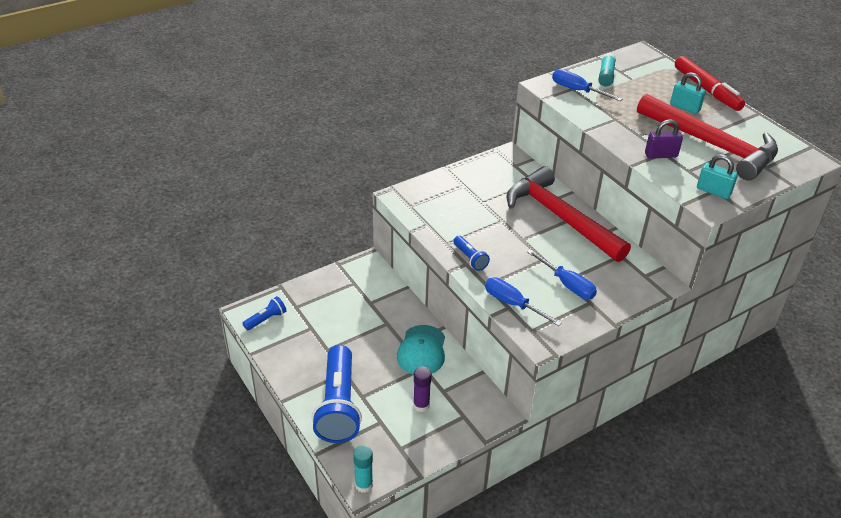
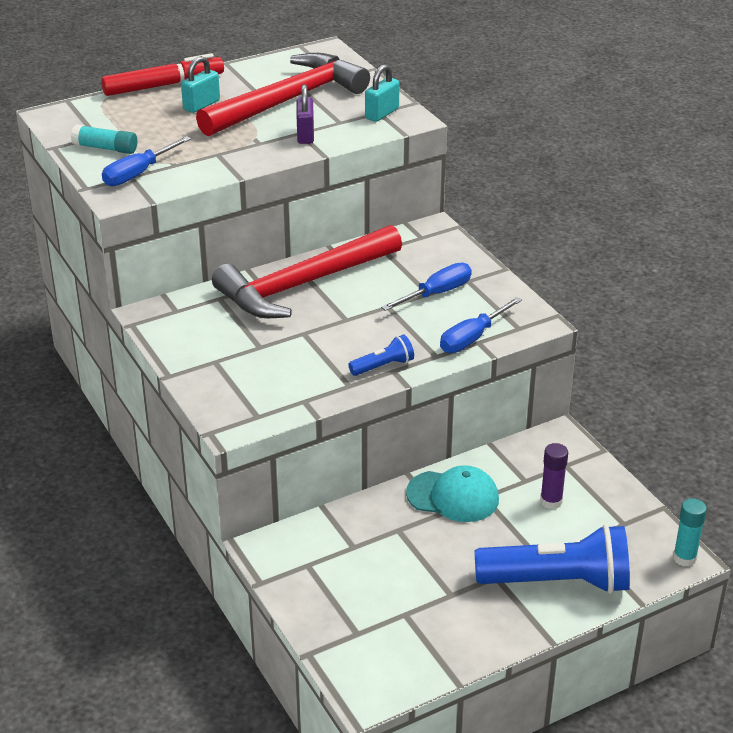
camera: 85 degrees left, 5 degrees down
blue flashlight [243,296,287,330] -> none

